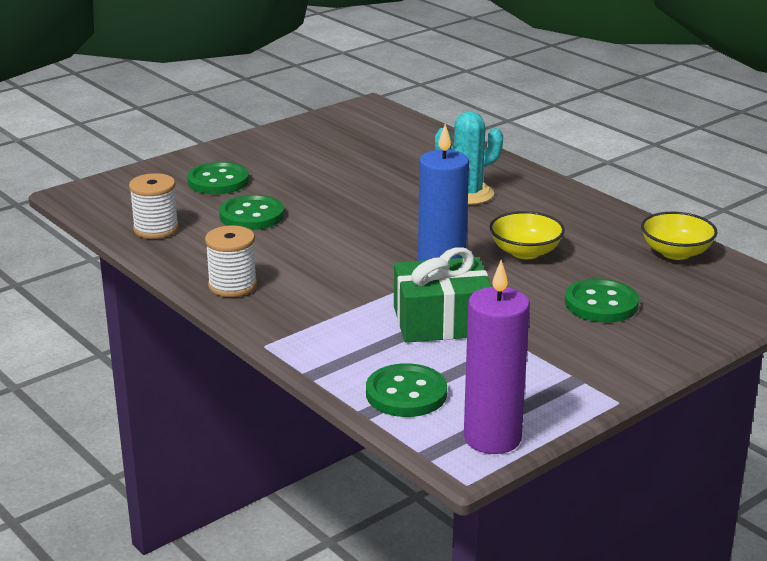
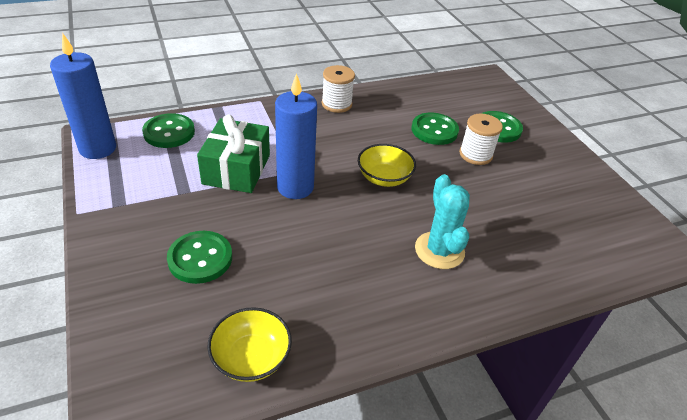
camera: 105 degrees right, 15 degrees up
white spool [129,173,179,239] -> white spool moved to [459,114,503,165]
purple candle [464,260,530,454] -> blue candle [50,33,116,159]
yellow bowl [489,211,565,259] -> yellow bowl moved to [358,144,416,187]

